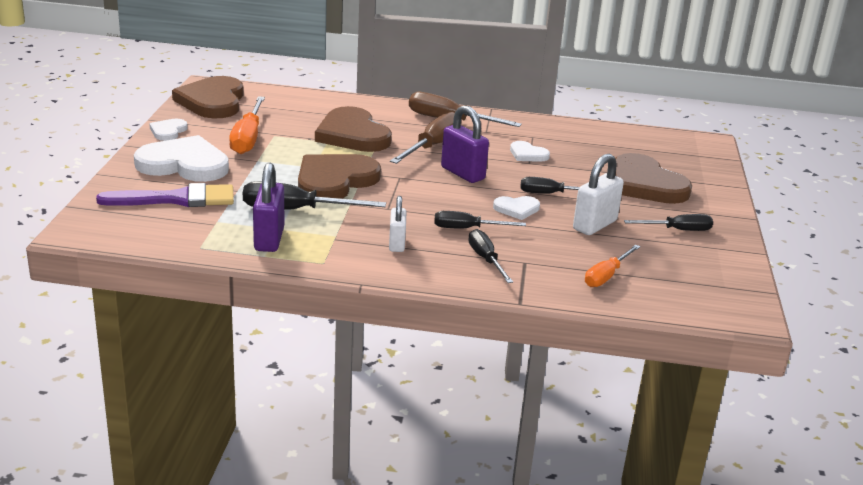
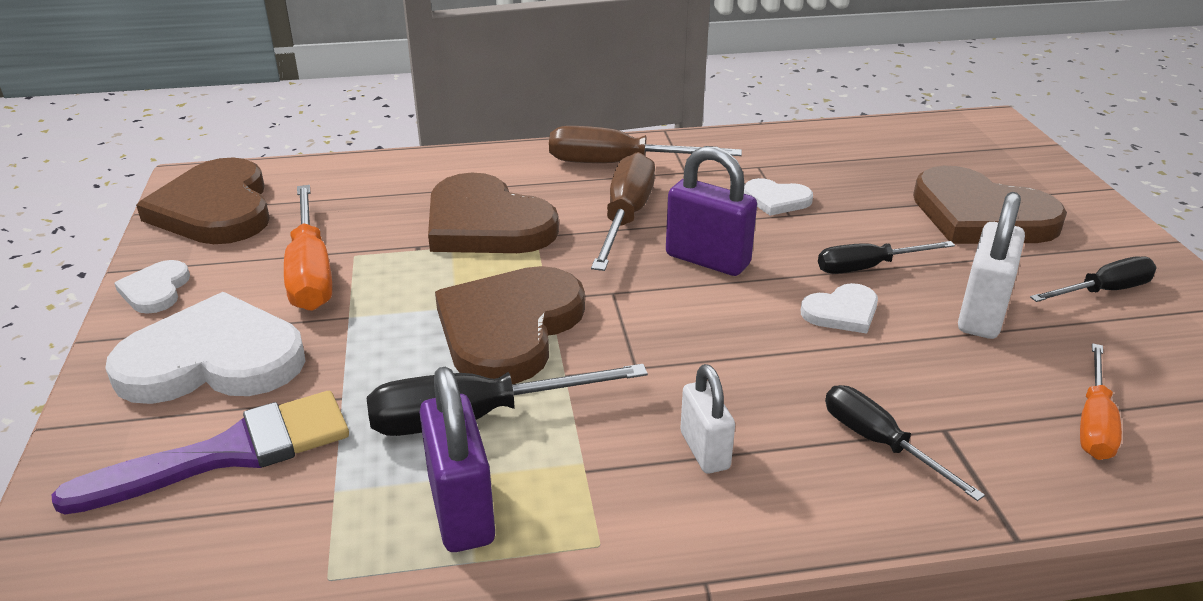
camera: 15 degrees left, 5 degrees up
black screwdriver [434,211,526,228] -> none

